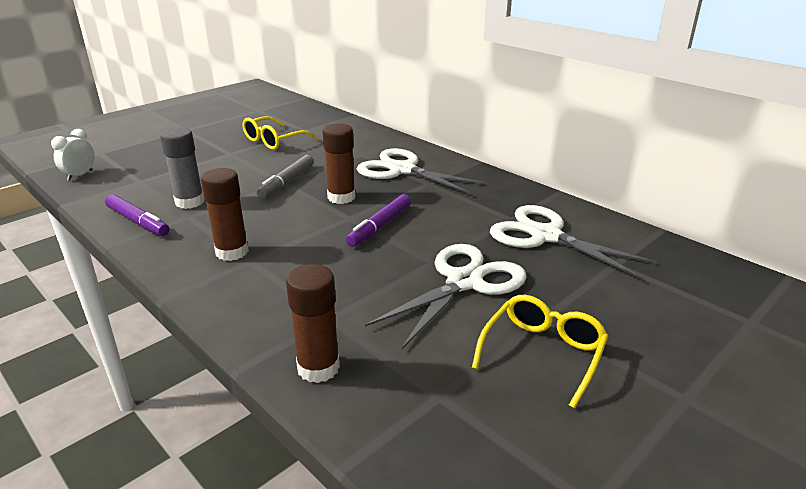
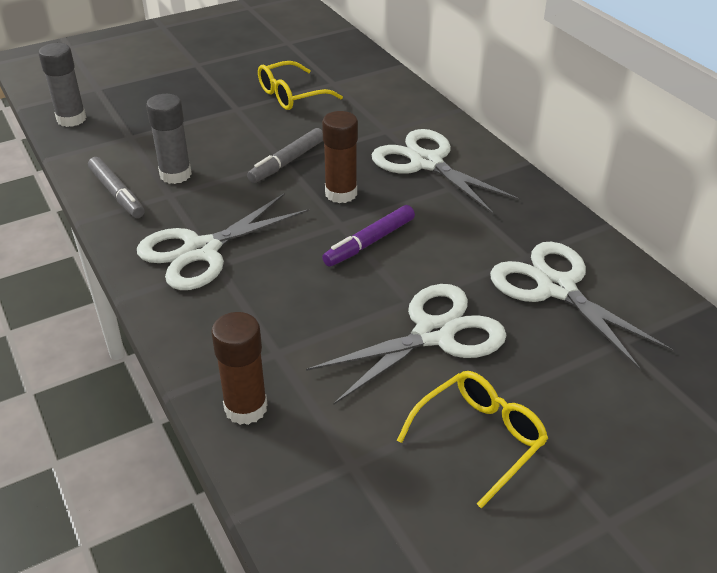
camera: 15 degrees right, 10 degrees up
white clock [51,129,94,181] -> grey glue stick [38,43,86,127]
purple marker [105,194,169,236] -> grey marker [88,157,145,218]
brown glue stick [201,168,249,261] -> white scissors [137,193,310,290]

